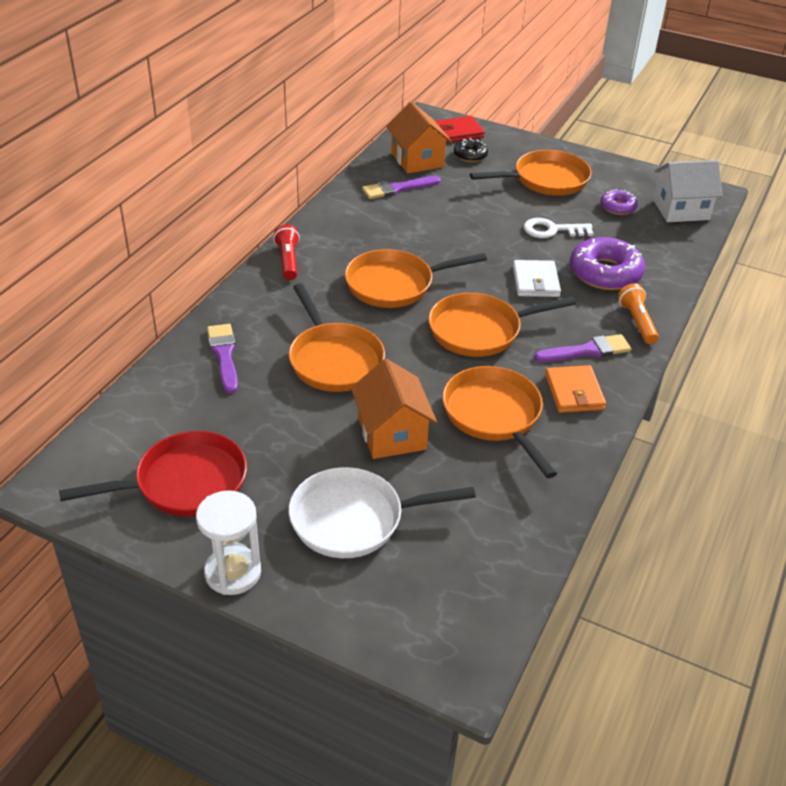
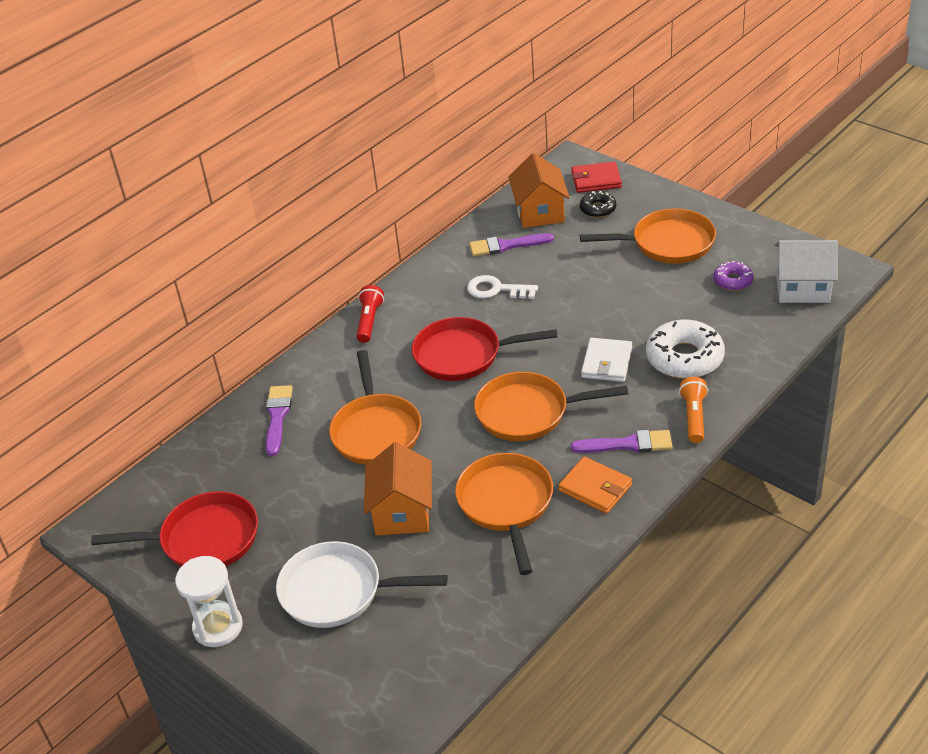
camera: 20 degrees right, 0 degrees up
orange pan [345,249,487,308] -> red pan [412,317,558,381]
white key [524,218,594,238] -> white key moved to [467,275,538,299]
orange wallet [545,365,606,413] -> orange wallet turned 60 degrees counterclockwise [558,457,632,514]
purple donut [570,237,645,290] -> white donut [646,320,725,379]

